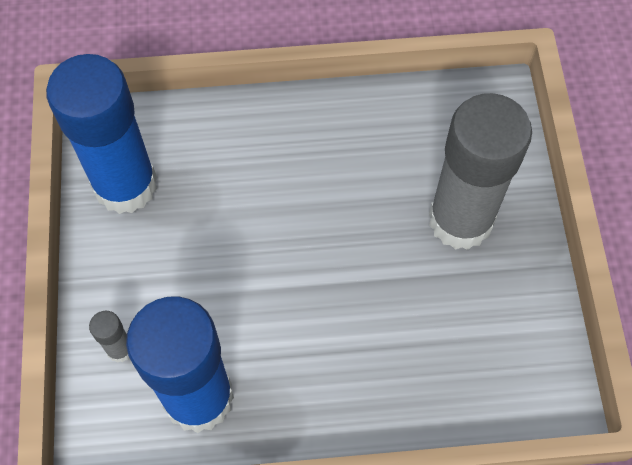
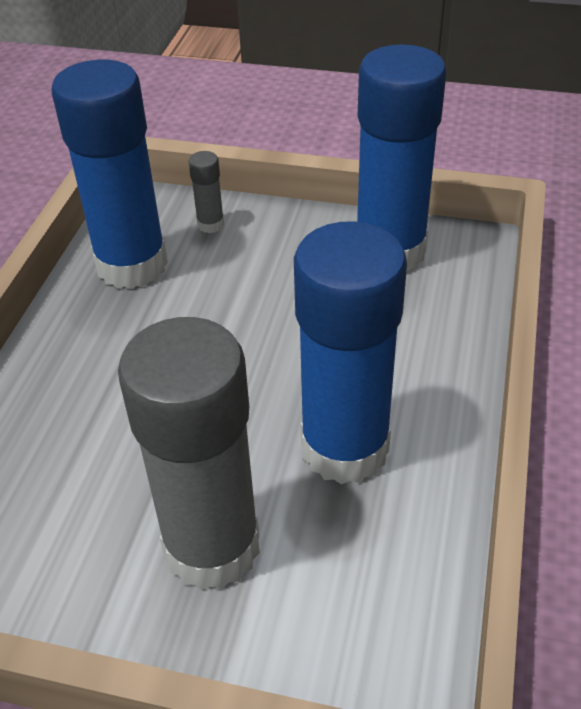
camera: 110 degrees right, 20 degrees down
none -> blue glue stick [294,221,407,484]

